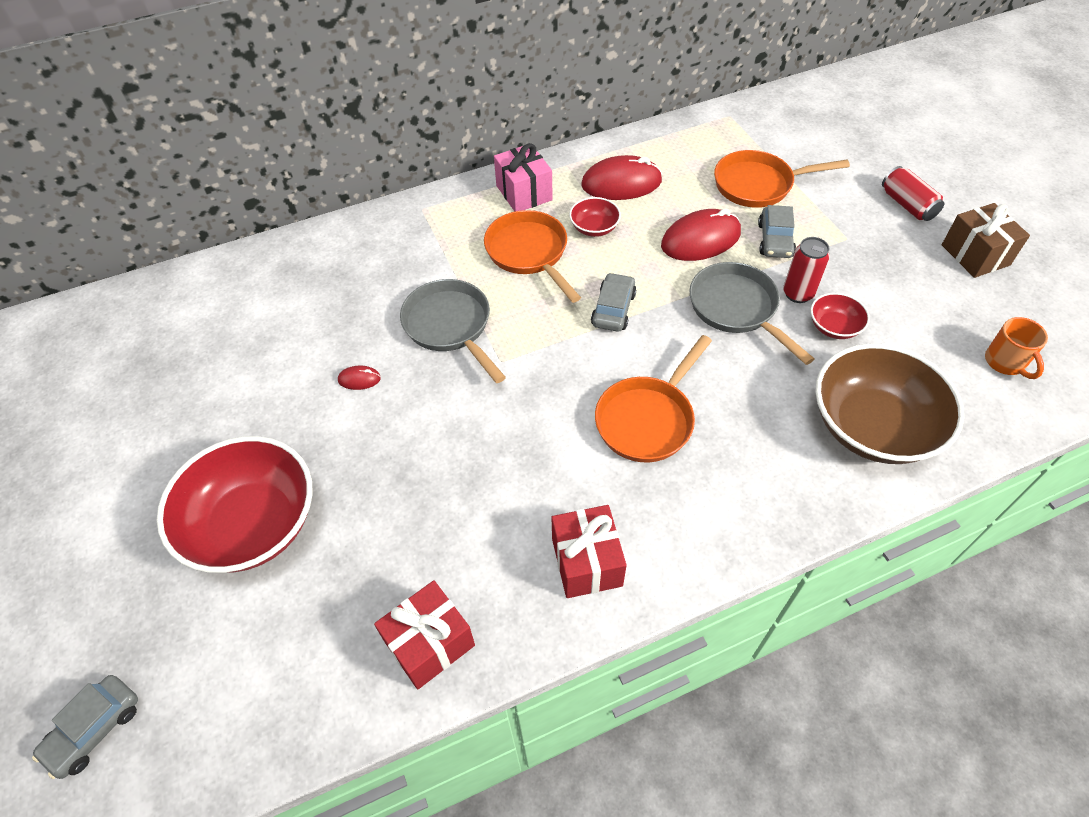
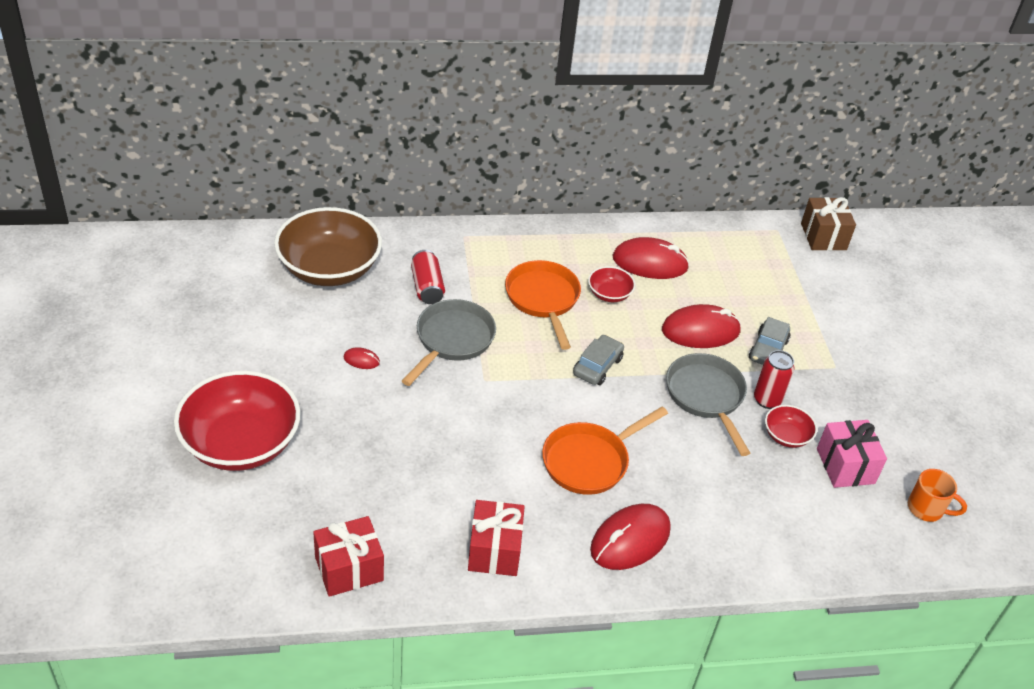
camera: 10 degrees right, 10 degrees down
grey car [32,675,138,779] -> none
grey pan [400,279,506,383] -> grey pan turned 45 degrees clockwise [402,299,496,386]
pink gift [494,143,553,212] -> pink gift moved to [817,420,887,488]
orange pan [714,150,850,208] -> none
brown bowl [815,344,964,464] -> brown bowl moved to [274,207,382,286]
red can [882,166,944,221] -> red can moved to [411,250,445,304]
brown gift [942,203,1030,278] -> brown gift moved to [801,197,856,251]
orange mug [985,317,1048,379] -> orange mug turned 60 degrees counterclockwise [908,469,967,522]
none -> red mouse [590,504,671,570]

